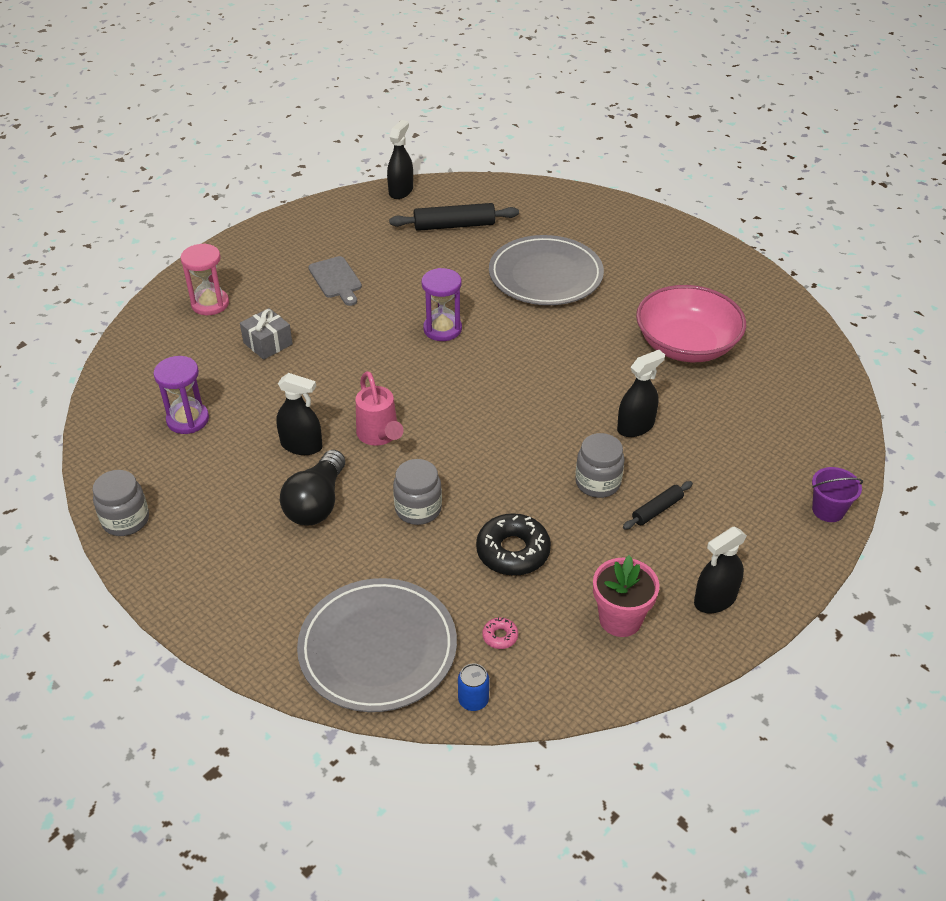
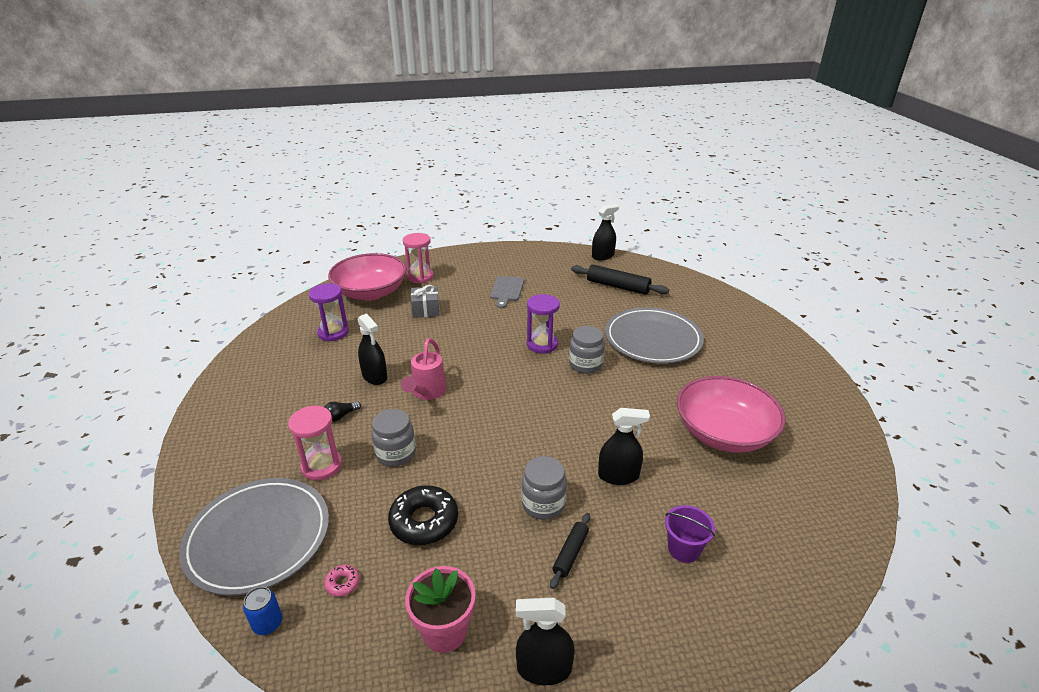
camera: 35 degrees right, 10 degrees down
grey jar [92,470,149,536] -> grey jar moved to [569,326,605,374]
black light bulb [280,450,345,525] -> black light bulb [325,401,361,422], size x0.46
black rolling pin [623,481,693,530] -> black rolling pin turned 60 degrees counterclockwise [550,513,590,589]
purple bucket [812,467,863,522] -> purple bucket moved to [665,505,715,563]
none -> pink hourglass [288,406,342,480]
none -> pink bowl [328,253,406,300]

